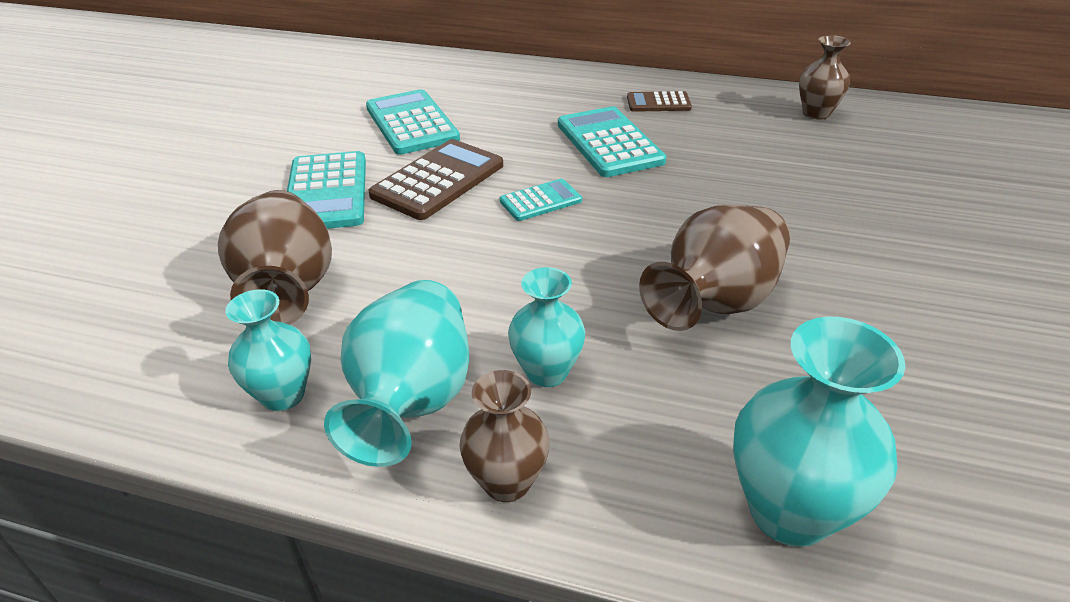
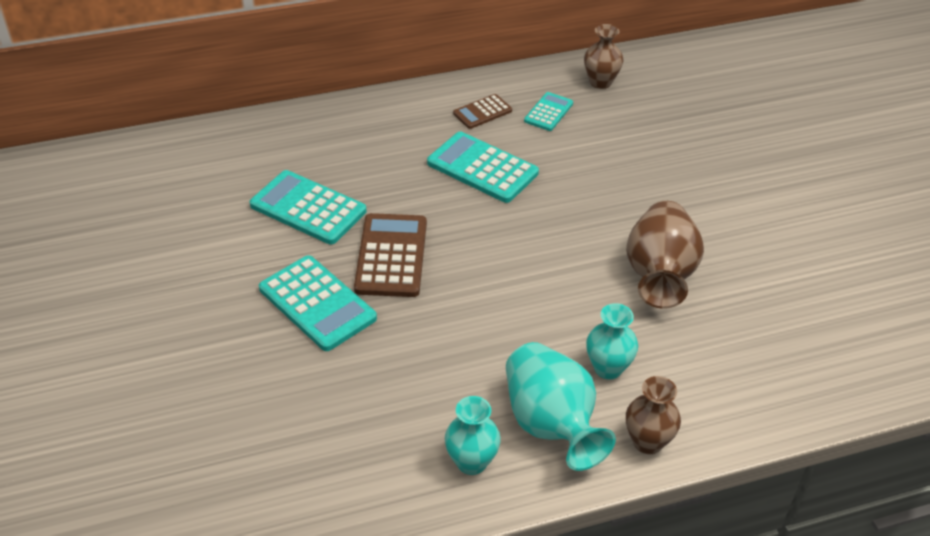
camera: 35 degrees left, 5 degrees up
brown vase [218,190,332,325] -> none
turquoise calculator [500,179,582,221] -> turquoise calculator moved to [524,92,573,131]
turquoise vase [733,317,905,547] -> none

